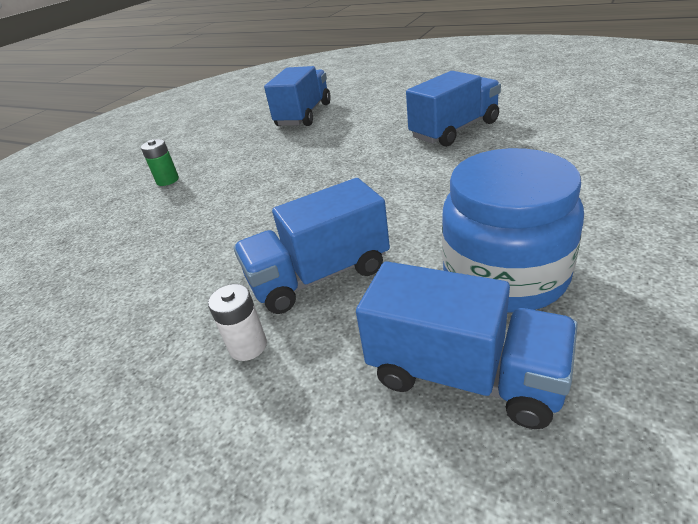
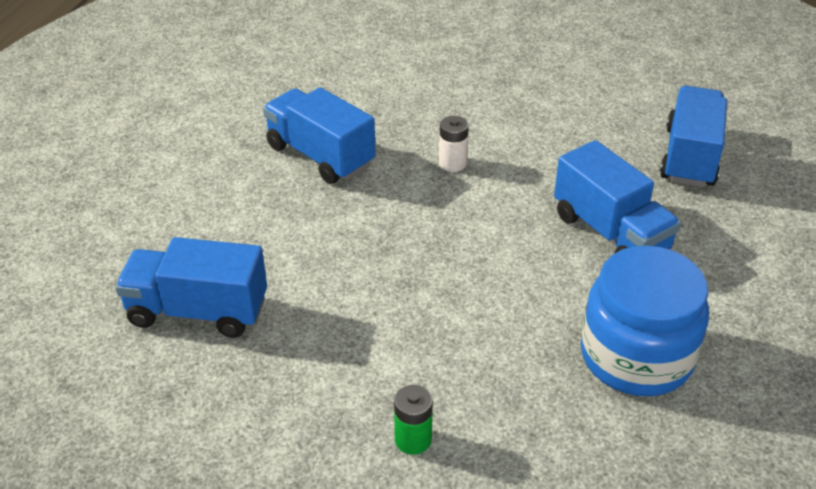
camera: 105 degrees left, 5 degrees up
white battery [208,284,267,361] -> white battery moved to [439,116,469,172]
blue jar [442,148,584,313] -> blue jar moved to [581,245,709,396]

